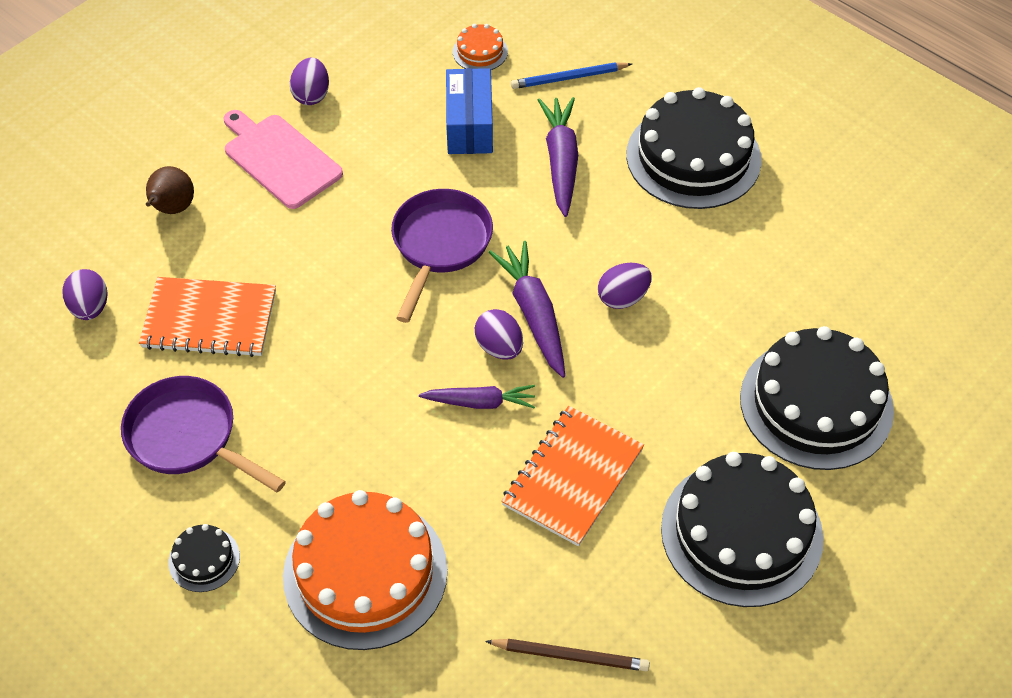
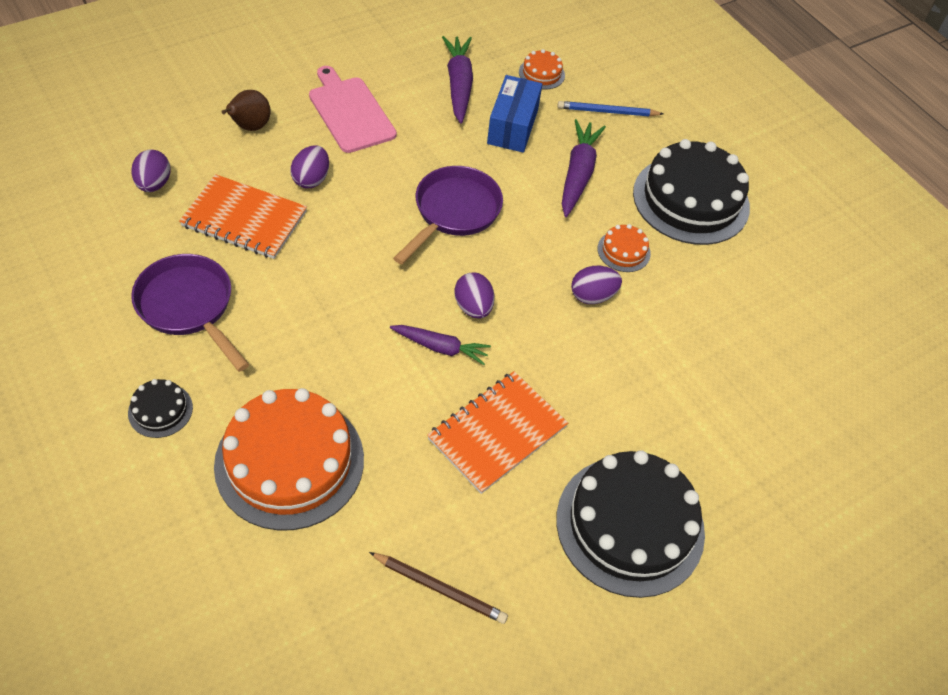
camera: 10 degrees right, 0 degrees up
purple egg [290,58,329,105] -> purple egg moved to [290,145,329,188]
purple carrot [489,241,565,378] -> purple carrot moved to [442,36,473,124]
black cake [740,326,894,470] -> none
none -> orange cake [597,224,651,272]

